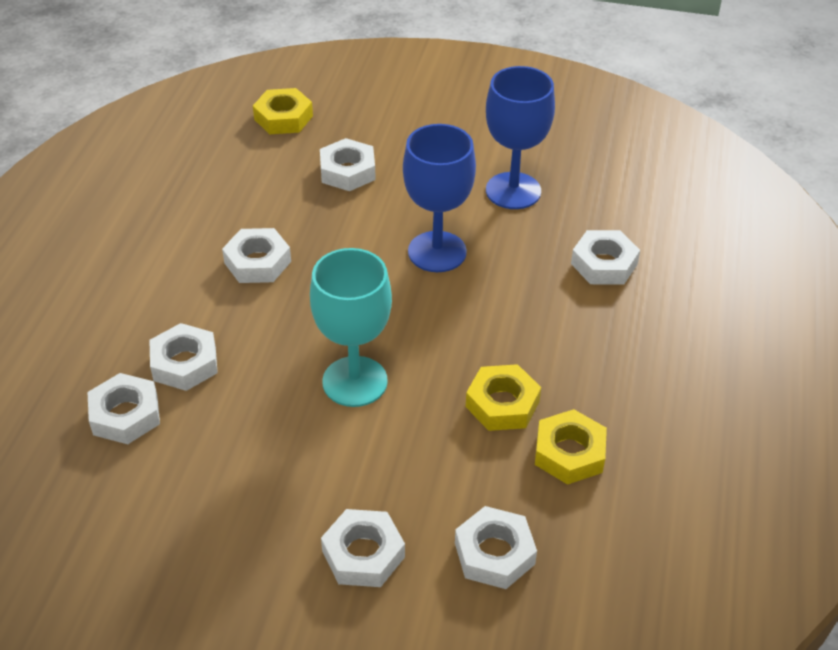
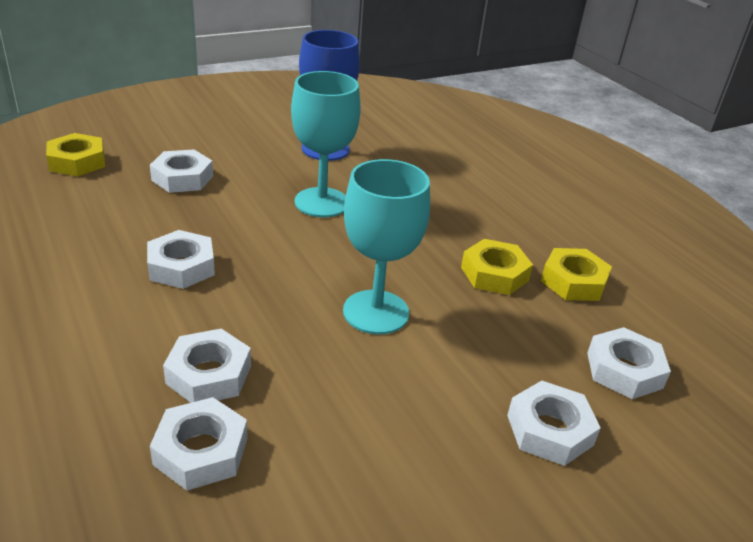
camera: 45 degrees left, 10 degrees down
blue goblet [403,124,476,272] -> turquoise goblet [291,71,361,217]
white nut [571,230,640,285] -> none

